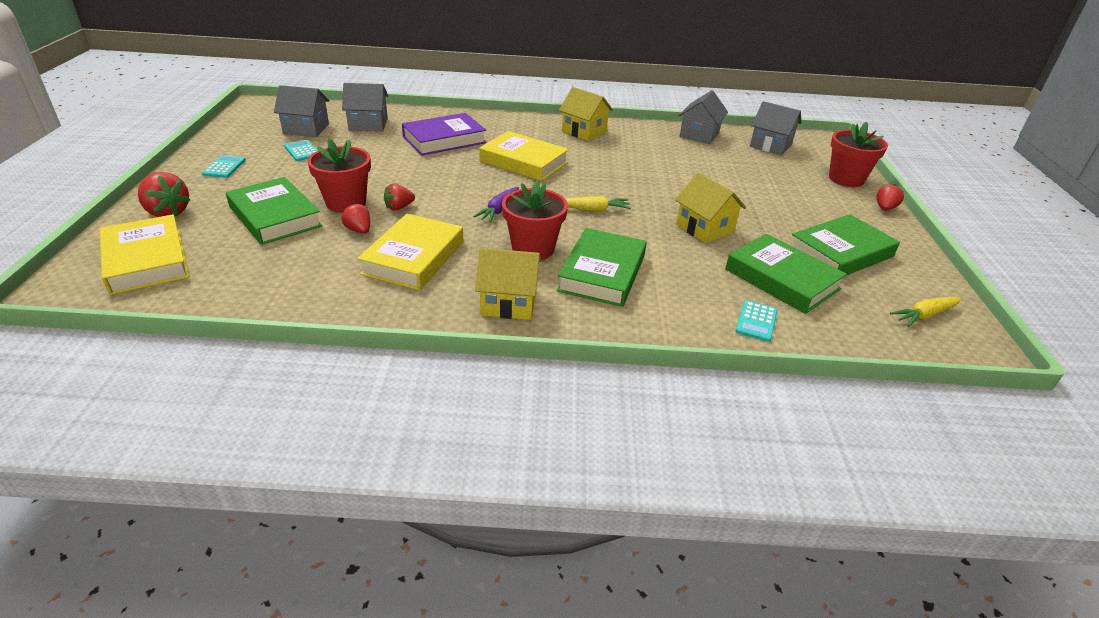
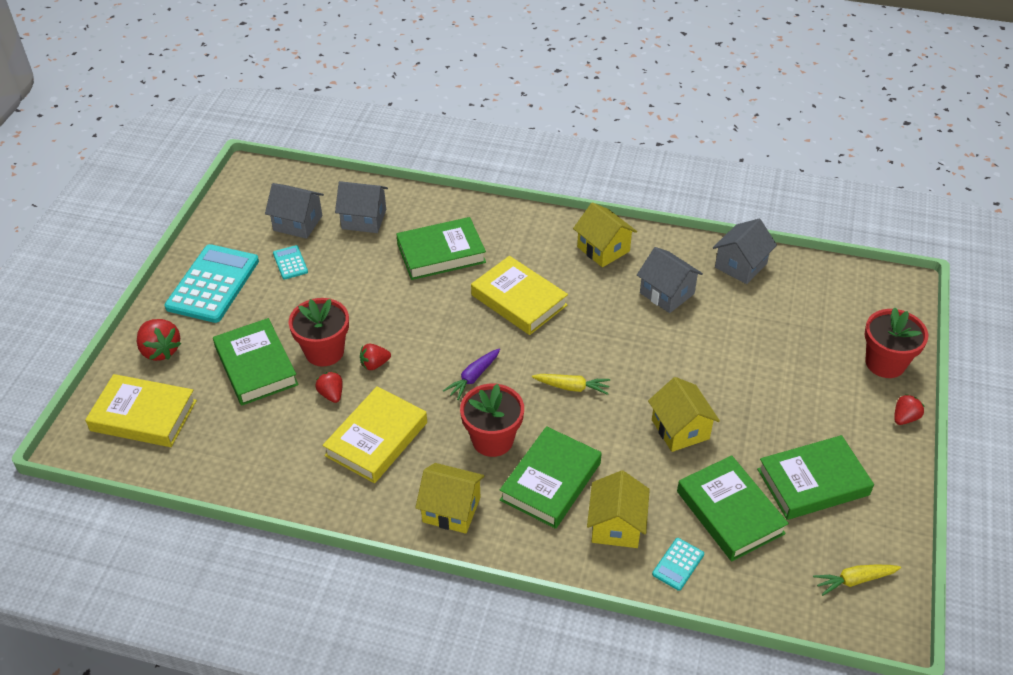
camera: 15 degrees right, 10 degrees up
yellow book [100,214,189,295] -> yellow book turned 60 degrees counterclockwise [85,374,197,447]
turquoise calculator [202,155,246,178] -> turquoise calculator [164,244,259,323], size x2.24
purple book [402,113,486,156] -> green book [396,217,486,280]
grey house [750,101,801,155] -> grey house moved to [637,247,703,313]
none -> yellow house [587,470,650,548]

